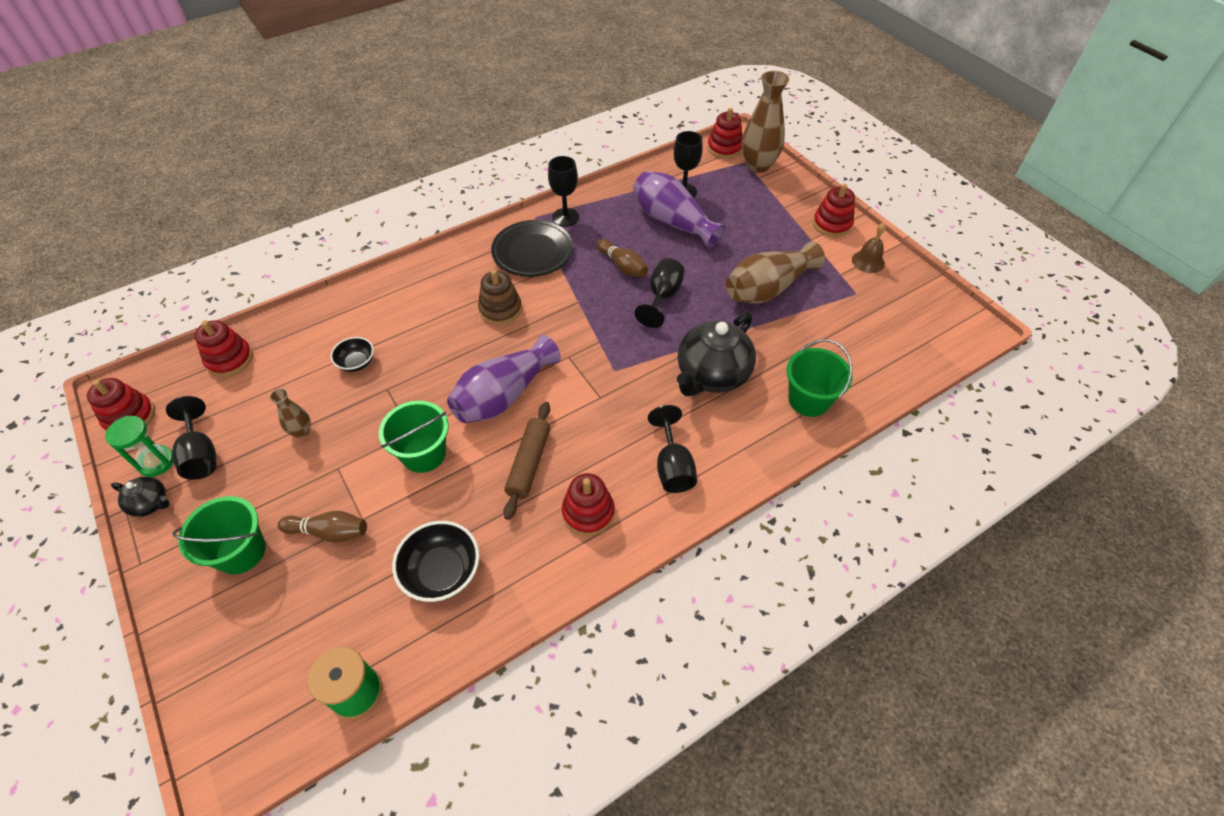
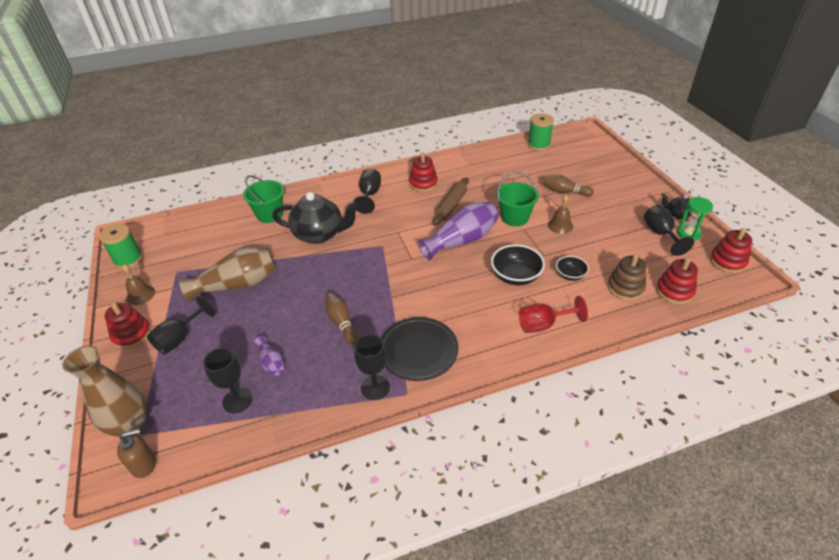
camera: 165 degrees left, 10 degrees down
green bucket [173,496,266,574] -> none
brown vase [269,388,311,438] -> none
black bowl [392,521,480,602] -> black bowl moved to [491,244,545,285]
brown stacking toy [478,270,522,325] -> brown stacking toy moved to [607,254,646,300]
purple vase [633,171,726,249] -> purple vase [254,336,284,376], size x0.49
black goblet [634,258,685,328] -> black goblet moved to [147,296,215,355]
black teapot [677,311,756,396] -> black teapot turned 45 degrees clockwise [272,192,359,244]
red stacking toy [707,108,743,159] -> brown soap dispenser [117,429,156,478]
none -> green spool [99,224,142,269]
none -> red goblet [519,296,588,333]
none -> brown bell [548,194,573,234]

